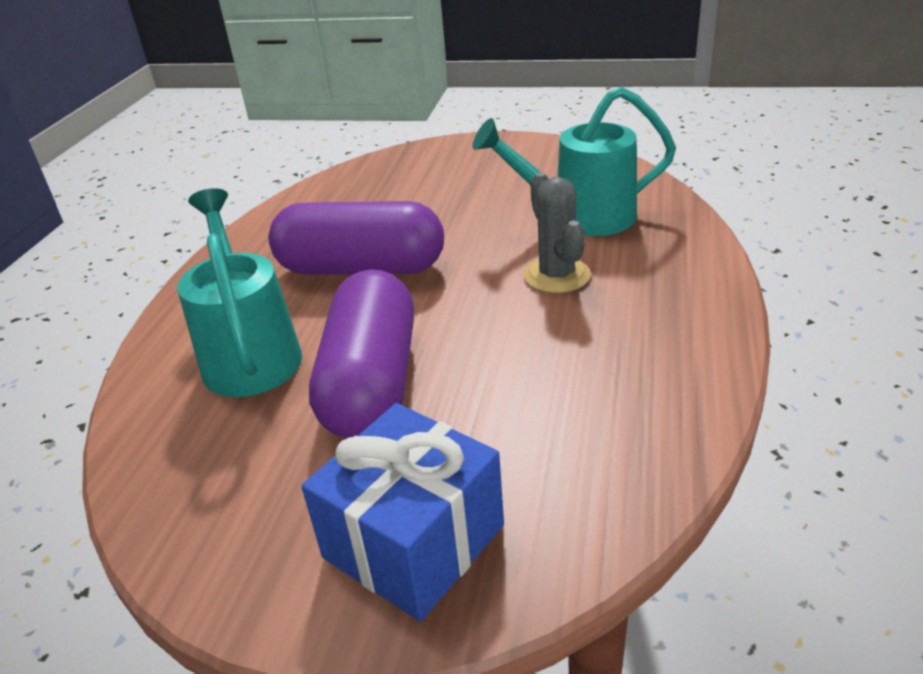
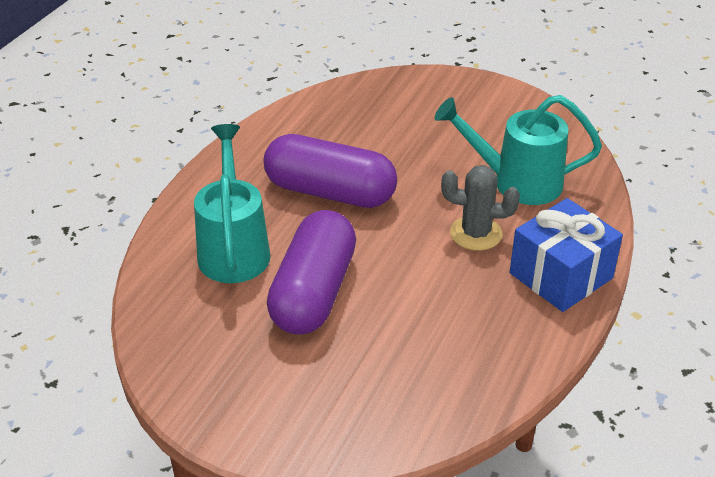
camera: 10 degrees right, 5 degrees up
blue gift [301,403,504,621] -> blue gift moved to [510,198,623,312]
grey cactus [524,173,591,293] -> grey cactus turned 75 degrees counterclockwise [441,165,520,251]

